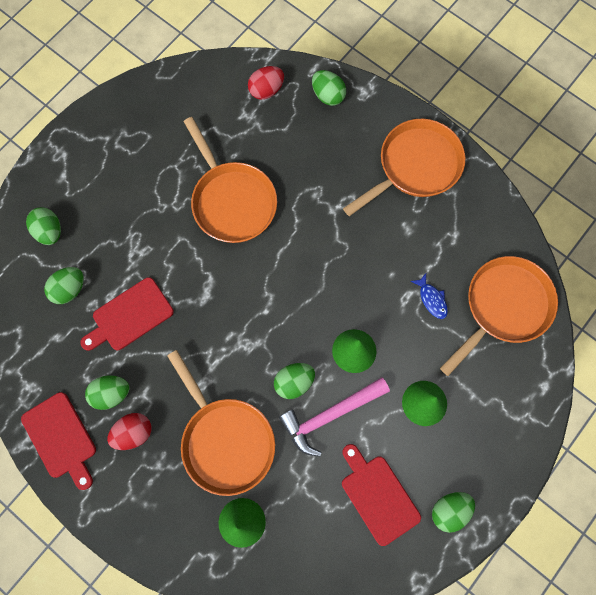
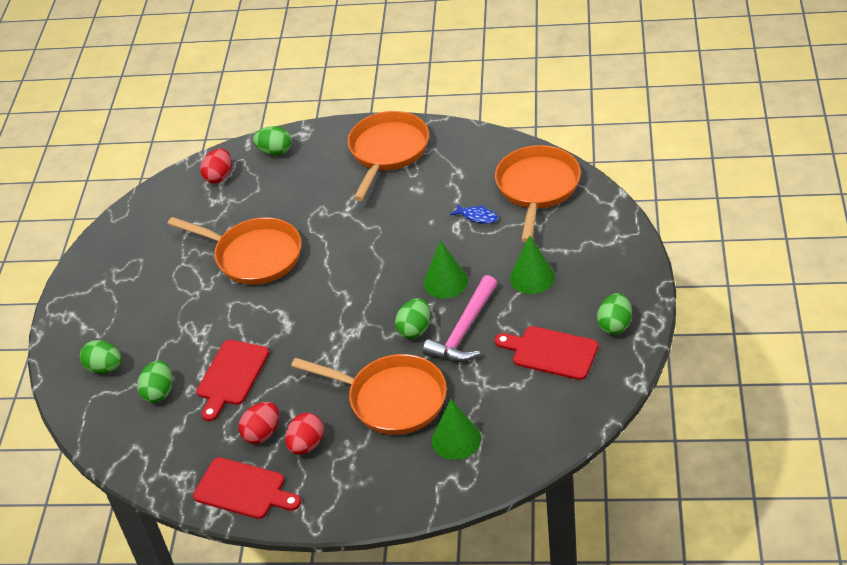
camera: 30 degrees left, 30 degrees down
green egg [85,375,130,410] -> red egg [238,402,279,444]

